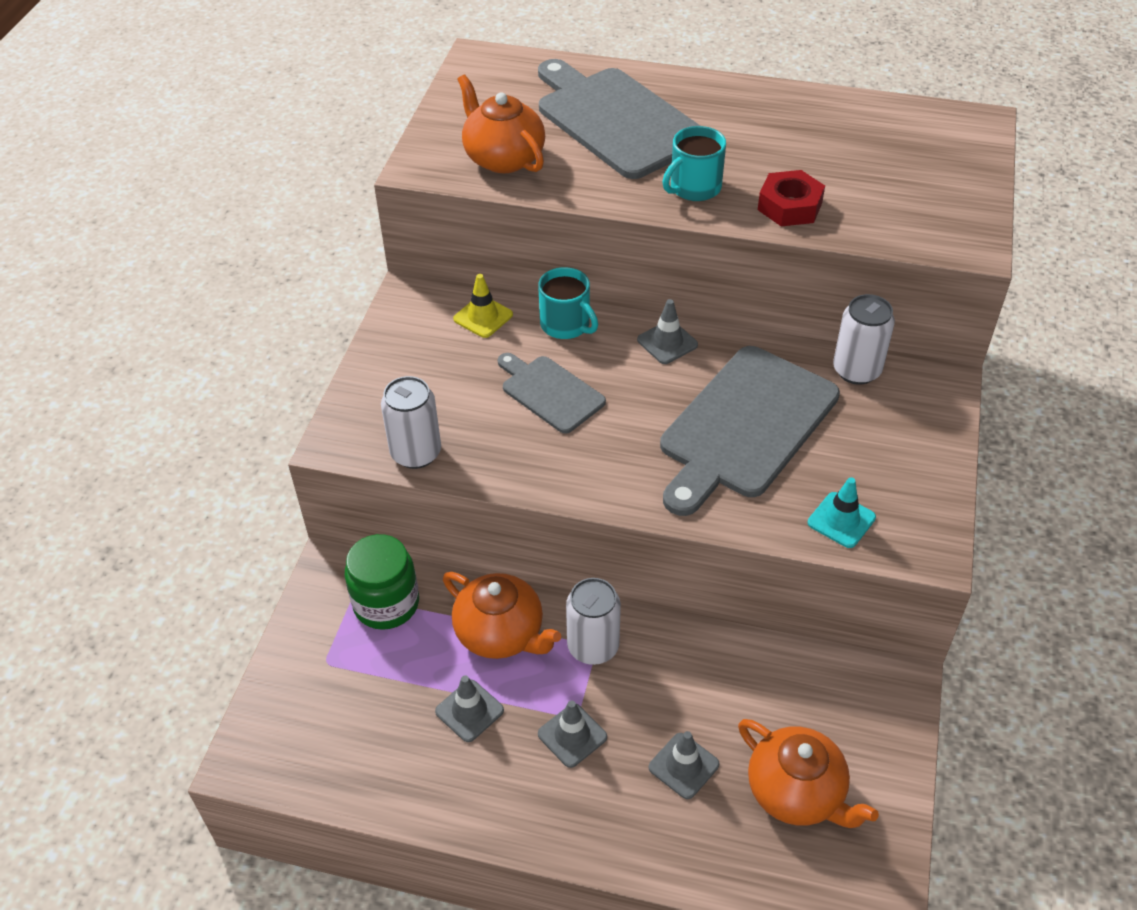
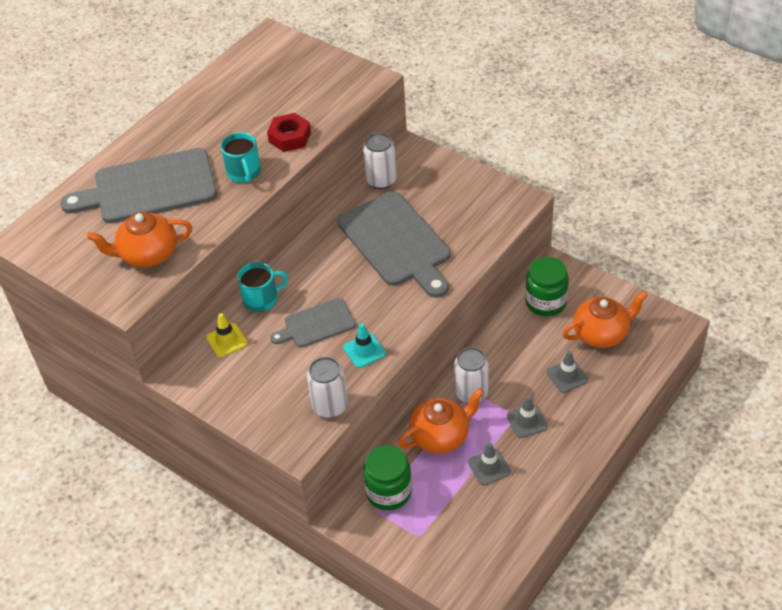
camera: 65 degrees left, 0 degrees up
grey traffic cone [637,299,698,364] -> none
turquoise traffic cone [808,477,876,548] -> turquoise traffic cone moved to [343,324,386,368]
none -> green jar [525,257,569,316]

